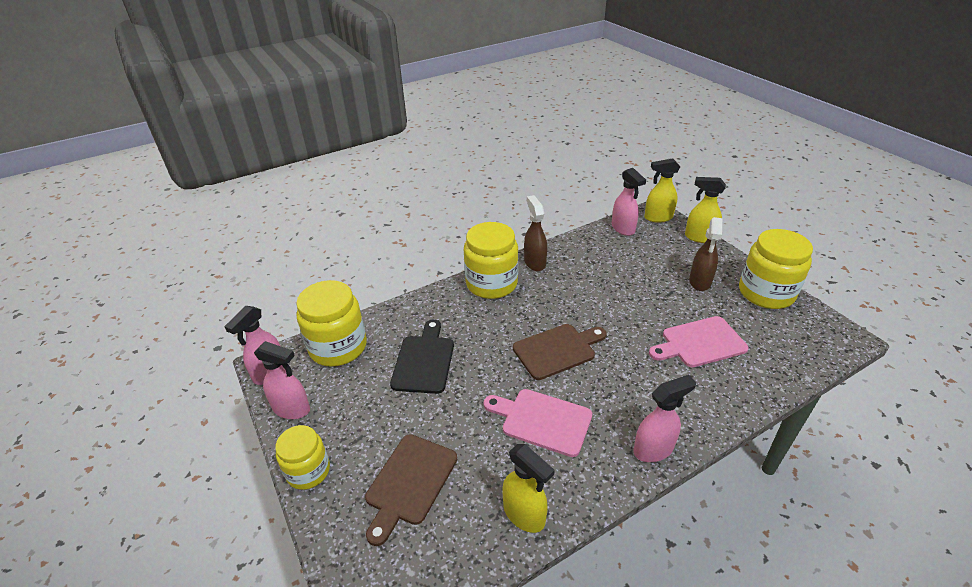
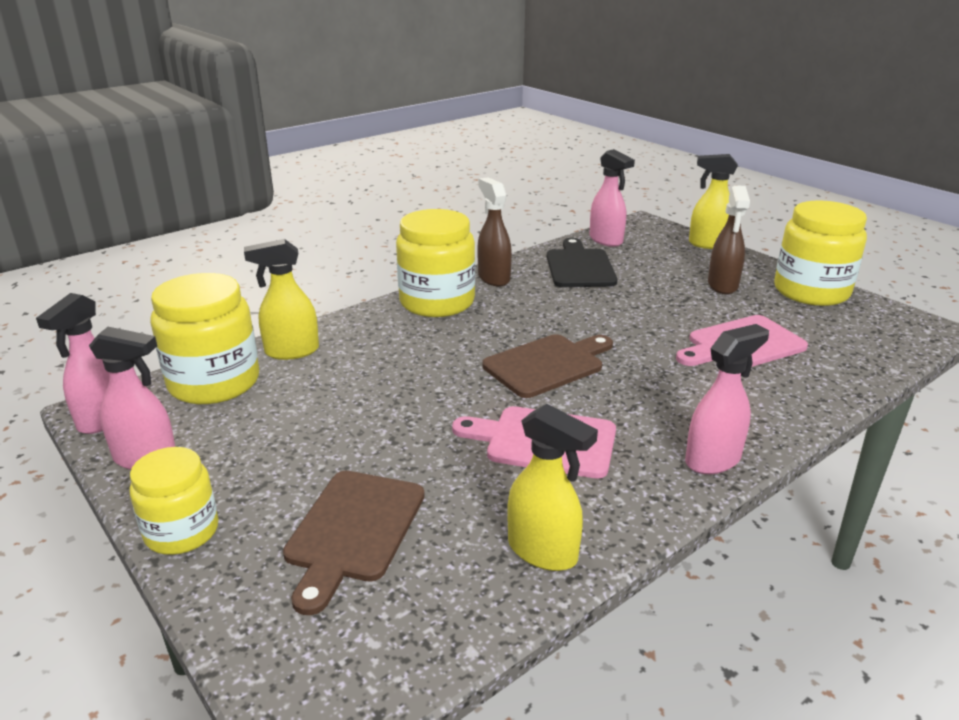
camera: 10 degrees left, 10 degrees down
black cutting board [390,319,454,394] -> black cutting board moved to [547,238,617,287]
yellow spray bottle [644,159,680,222] -> yellow spray bottle moved to [244,239,319,360]

